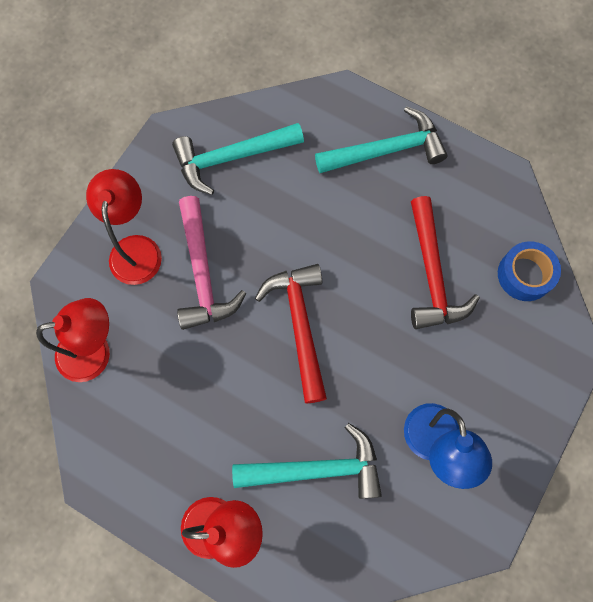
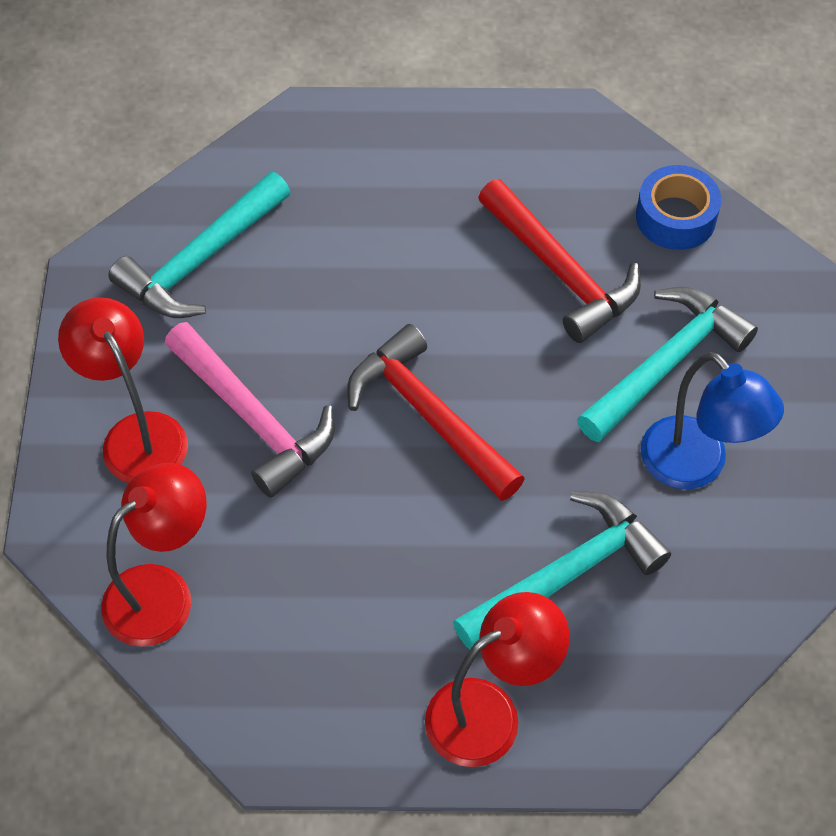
camera: 30 degrees left, 15 degrees down
turquoise hammer [315,106,448,173] -> turquoise hammer moved to [577,287,758,442]

